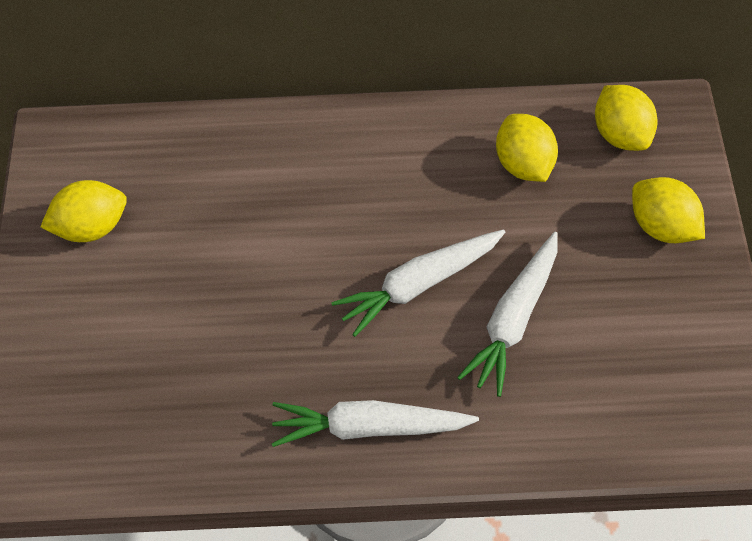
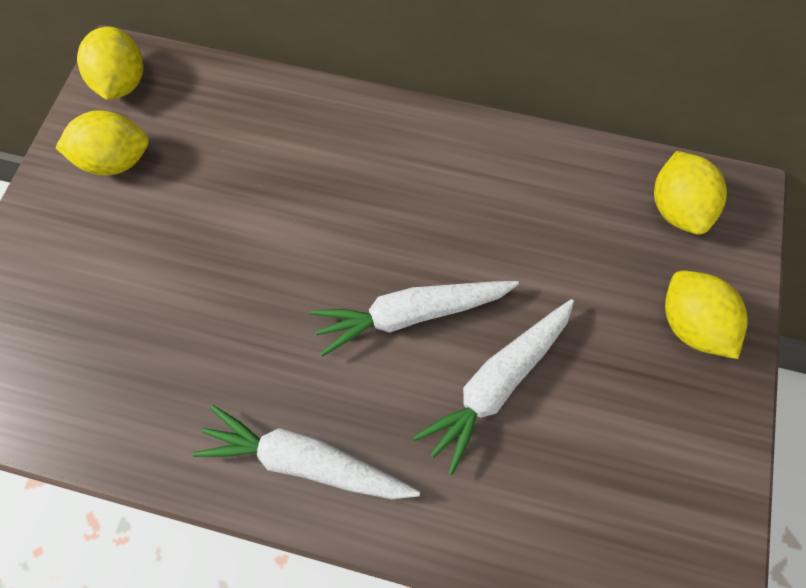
camera: 15 degrees right, 10 degrees up
yellow lemon [496,114,558,182] -> yellow lemon moved to [77,27,143,100]

